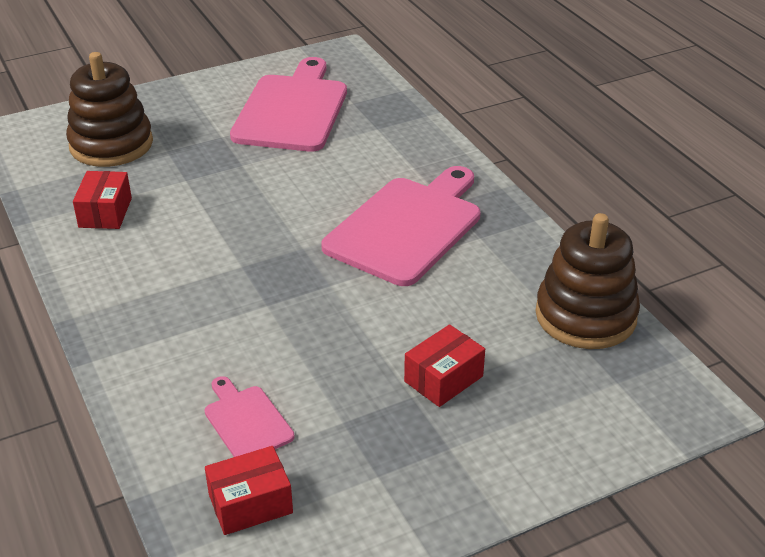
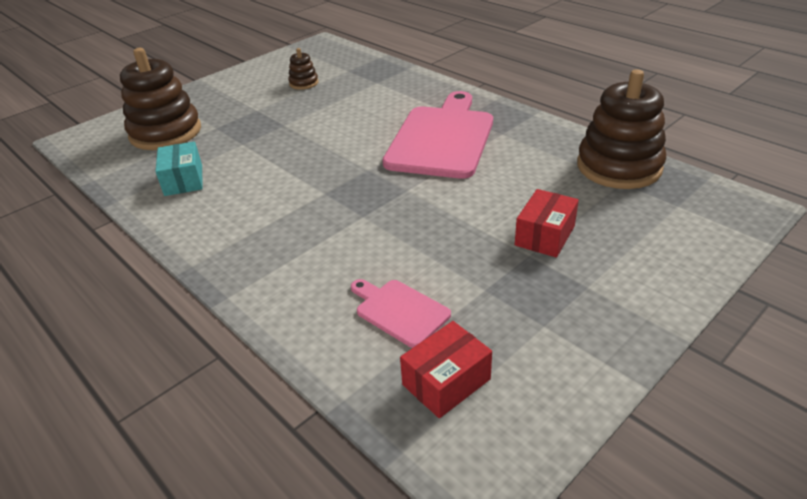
camera: 15 degrees left, 0 degrees up
red box [73,171,132,229] -> turquoise box [155,142,203,196]
pink cutting board [230,57,347,152] -> brown stacking toy [288,48,318,90]

